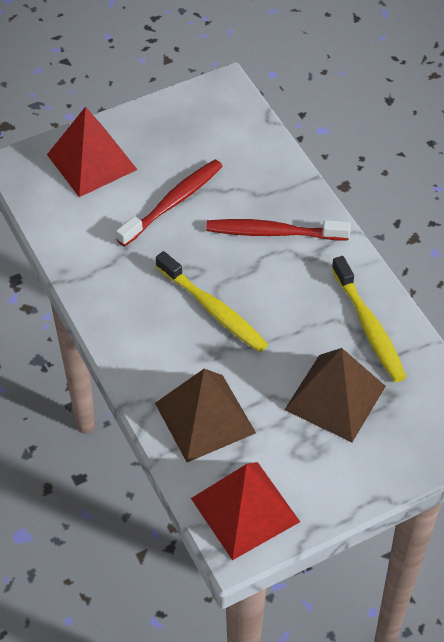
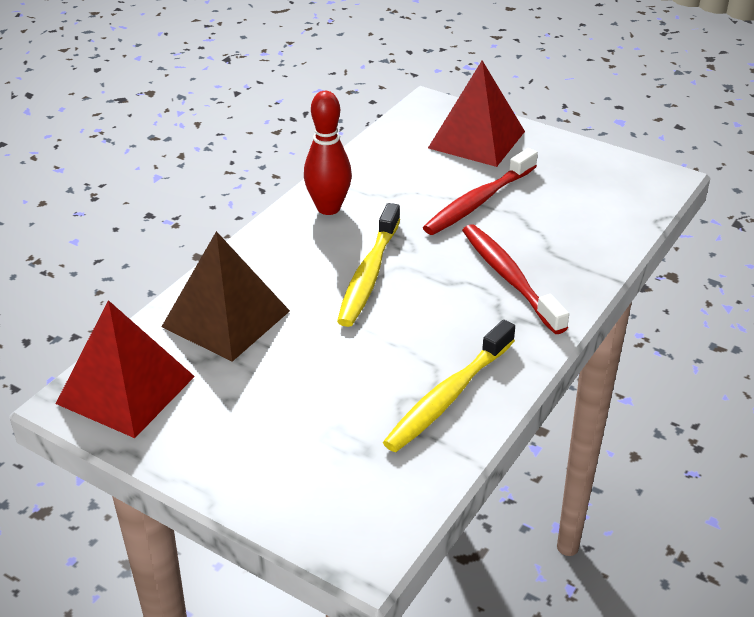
camera: 60 degrees right, 15 degrees down
red toothbrush [116,160,223,247] -> red toothbrush turned 120 degrees clockwise [423,148,538,235]
brown pyramid [285,348,386,442] -> none
none -> red bowling pin [304,91,352,215]

